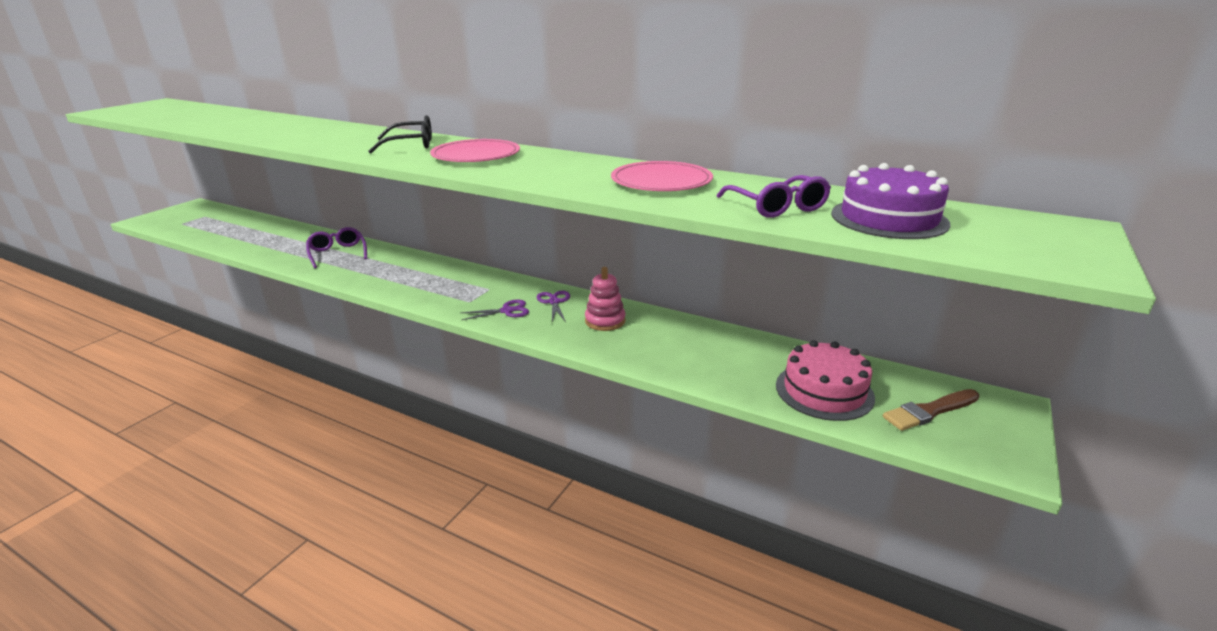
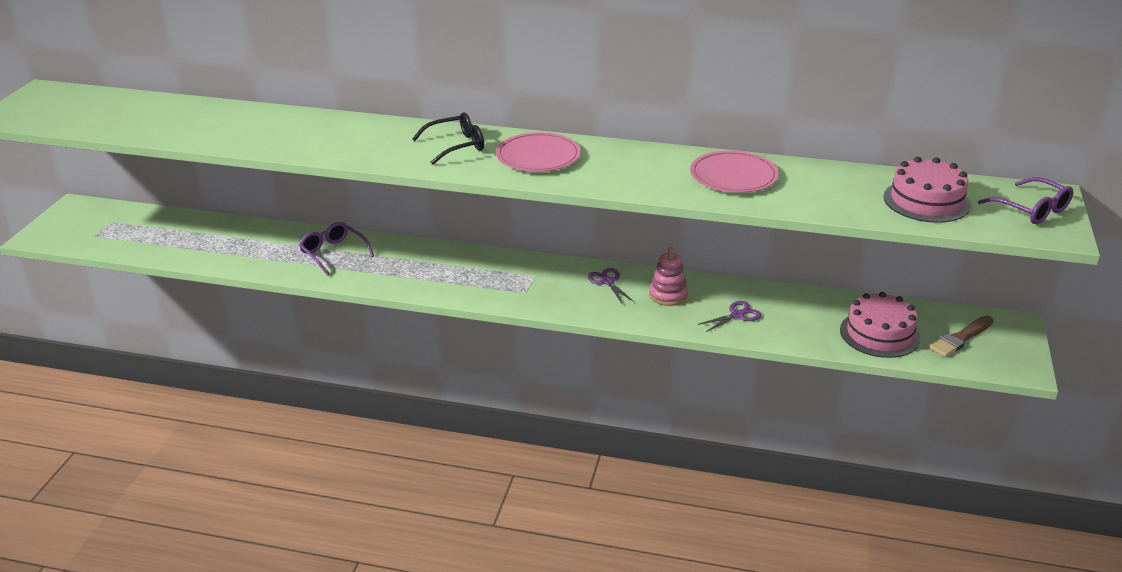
camera: 15 degrees left, 5 degrees up
purple scissors [461,300,529,320] -> purple scissors moved to [697,301,761,332]
purple glasses [717,175,831,218] -> purple glasses moved to [978,177,1073,224]
purple cake [831,163,950,239] -> pink cake [883,157,971,223]

